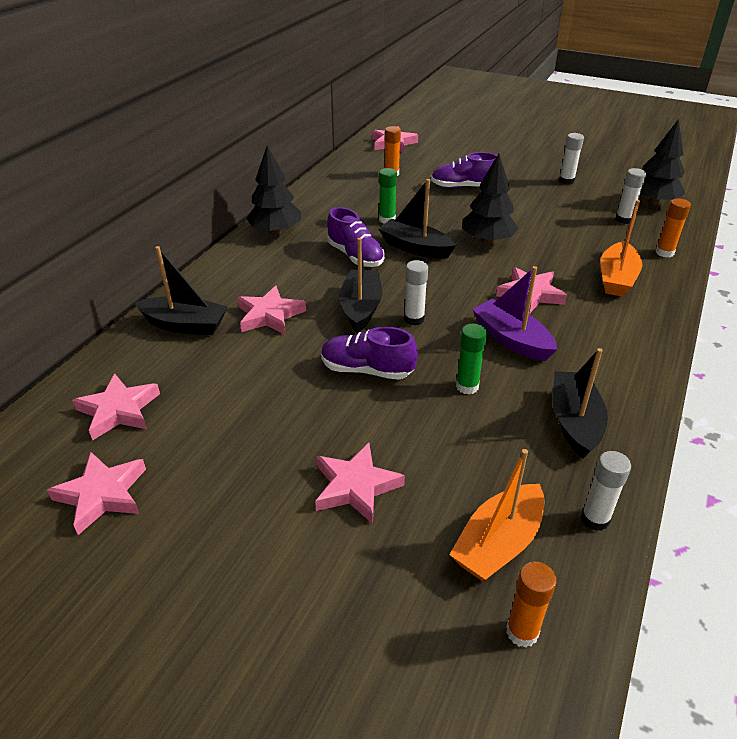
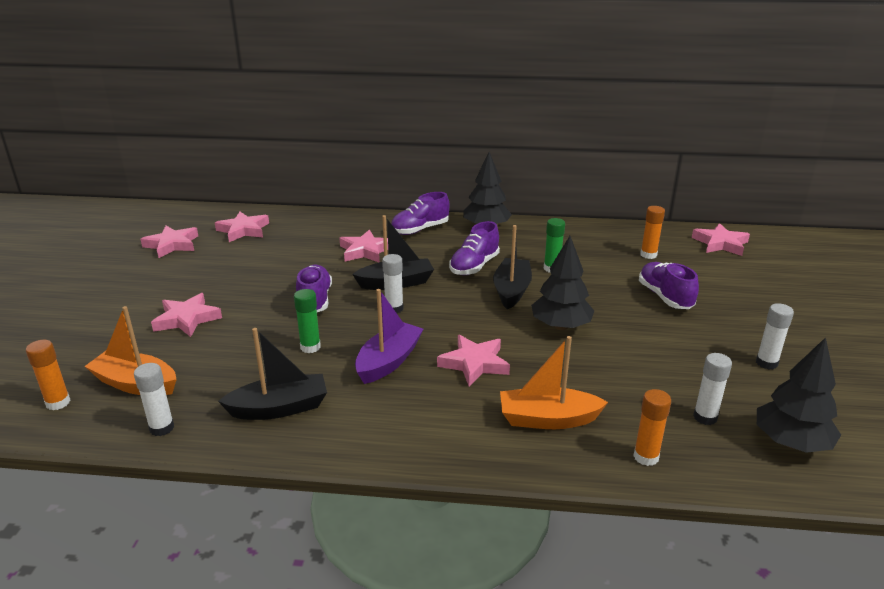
camera: 70 degrees right, 10 degrees down
black boat [134,246,228,335] -> none
none -> purple shoe [391,192,449,235]

